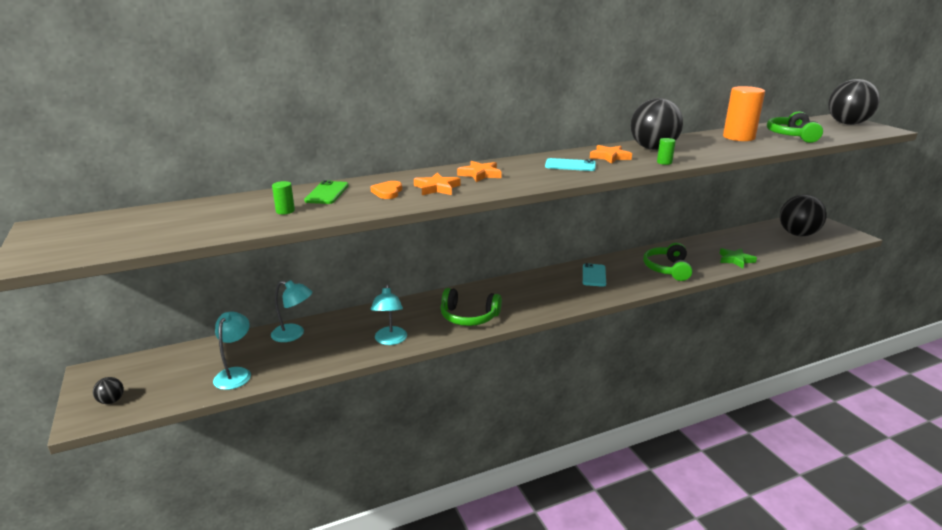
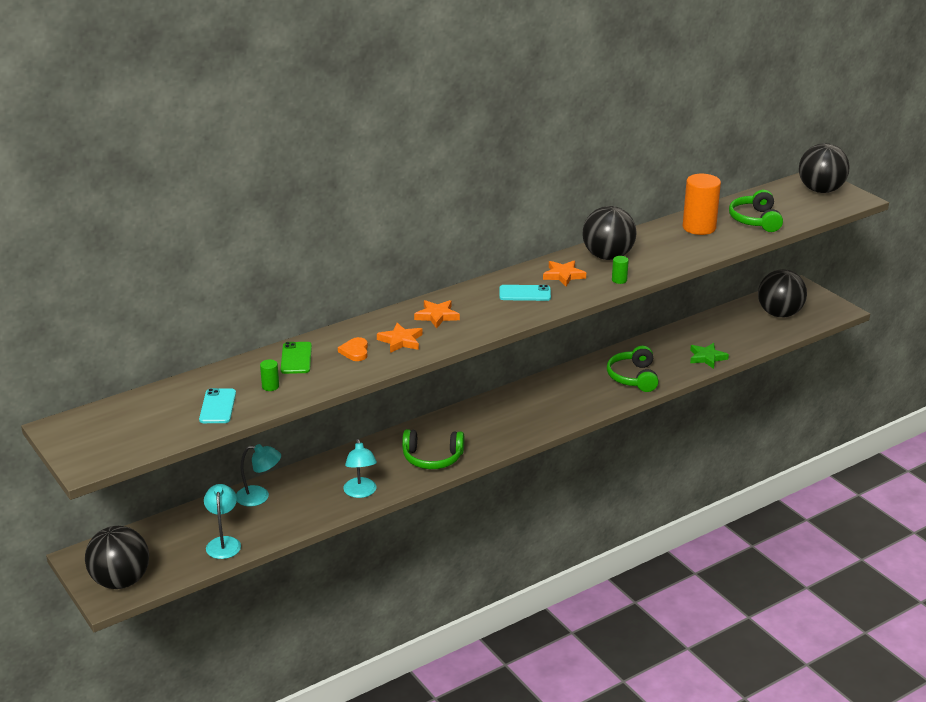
camera: 10 degrees left, 5 degrees up
black ball [93,377,124,404] -> black ball [85,526,149,589], size x2.46
turquoise phone [583,263,606,287] -> turquoise phone moved to [199,388,236,423]

